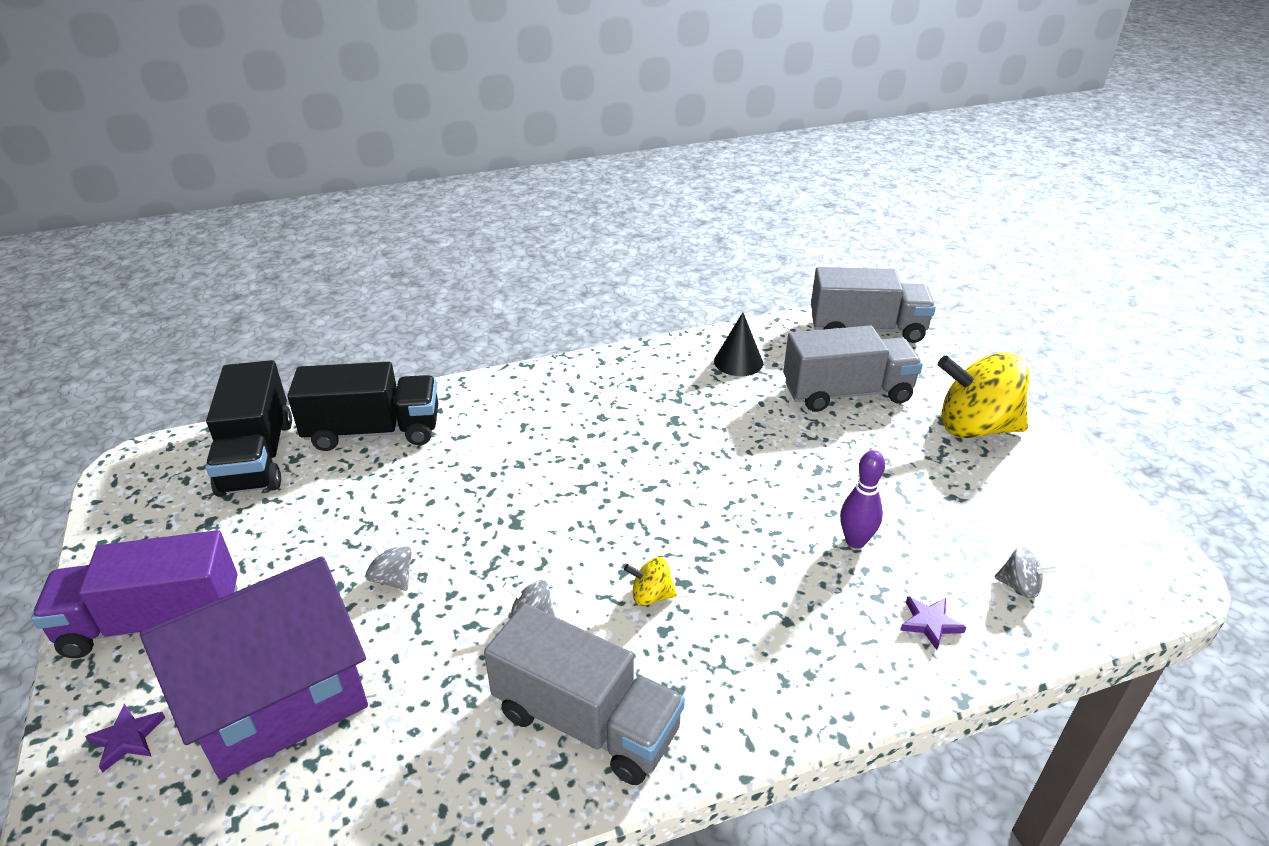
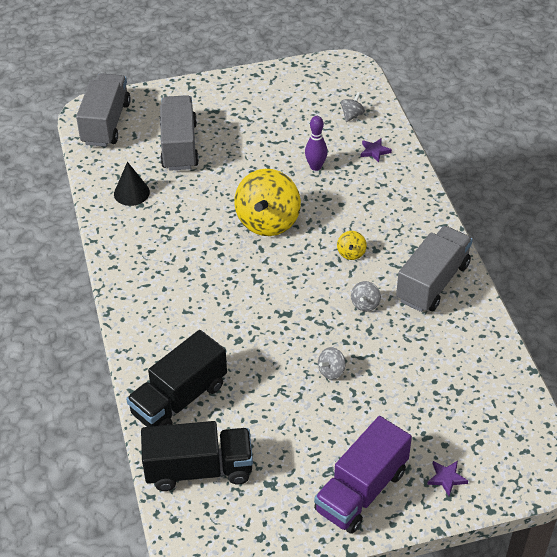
camera: 85 degrees left, 10 degrees up
purple truck [31,530,238,658] -> purple truck turned 45 degrees clockwise [314,416,412,534]
purple house [140,556,368,780] -> none
black truck [287,362,438,451] -> black truck turned 135 degrees counterclockwise [126,330,227,427]
yellow spinning top [938,352,1029,438] -> yellow spinning top moved to [234,169,301,236]

